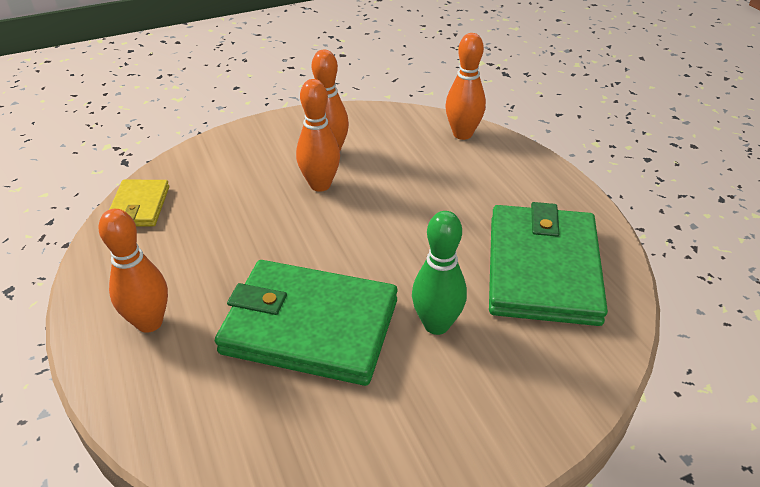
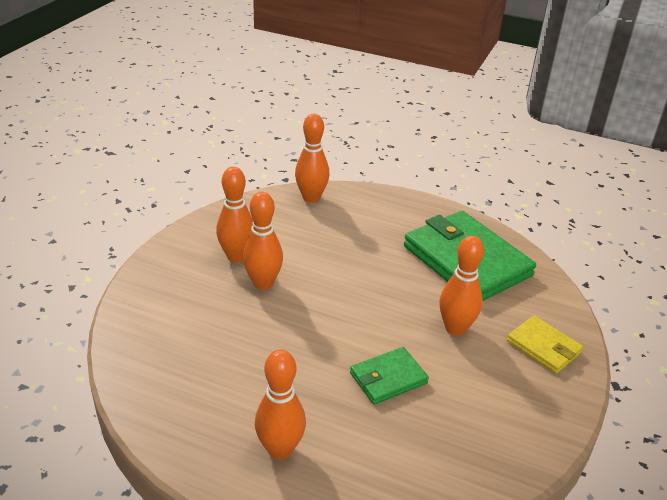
camera: 45 degrees left, 5 degrees down
yellow wallet [109,180,169,226] -> yellow wallet moved to [507,315,583,374]
green wallet [215,260,398,386] -> green wallet [350,347,429,405], size x0.50
green bowling pin [412,211,467,335] -> orange bowling pin [439,235,484,336]

